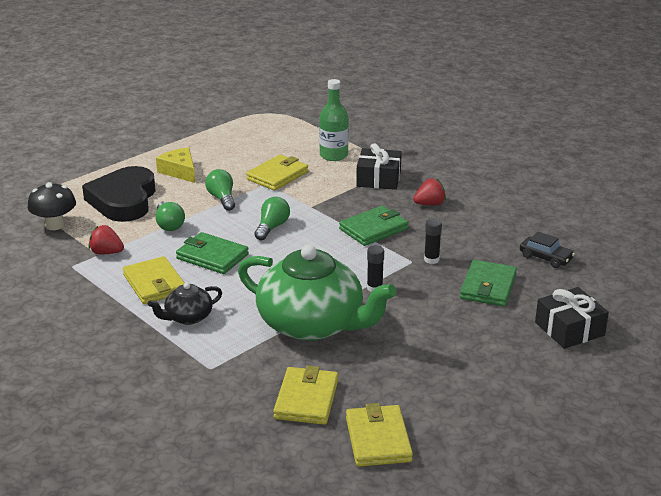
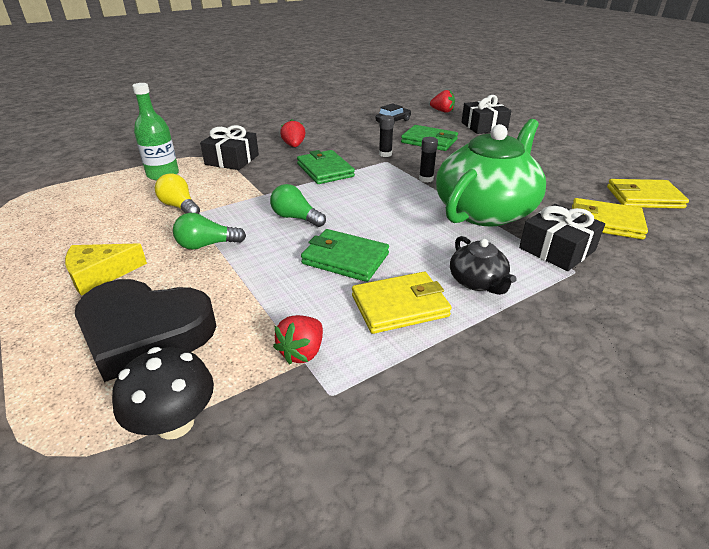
camera: 80 degrees left, 5 degrees up
green light bulb [156,201,185,231] -> none
green wallet [176,232,249,274] -> green wallet turned 75 degrees clockwise [301,229,389,282]
yellow wallet [246,154,308,191] -> yellow light bulb [155,173,200,214]
none -> red strawberry [430,90,455,113]
none -> black gift [519,204,605,271]

